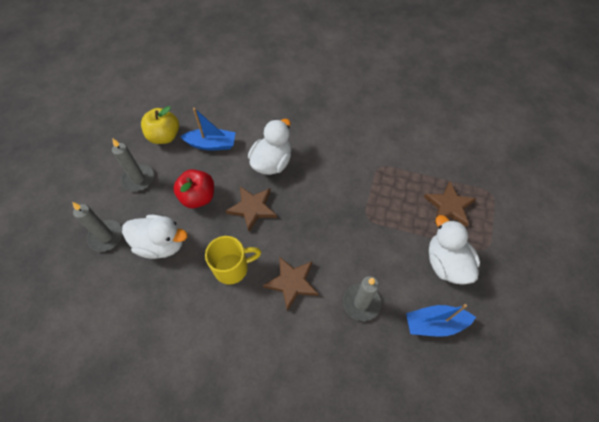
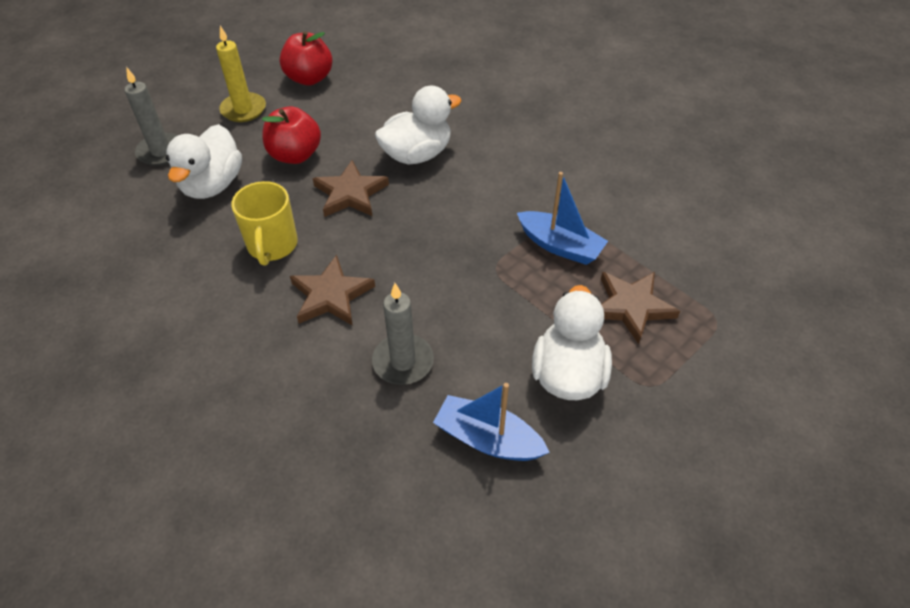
camera: 30 degrees right, 10 degrees down
grey candle [112,138,154,191] -> yellow candle [216,26,266,122]
white duck [122,215,188,259] -> white duck turned 60 degrees clockwise [166,124,242,199]
yellow apple [141,106,179,144] -> red apple [279,31,332,86]
blue boat [180,108,235,150] -> blue boat moved to [517,172,608,265]
yellow mug [205,236,261,285] -> yellow mug turned 75 degrees clockwise [231,181,298,265]

